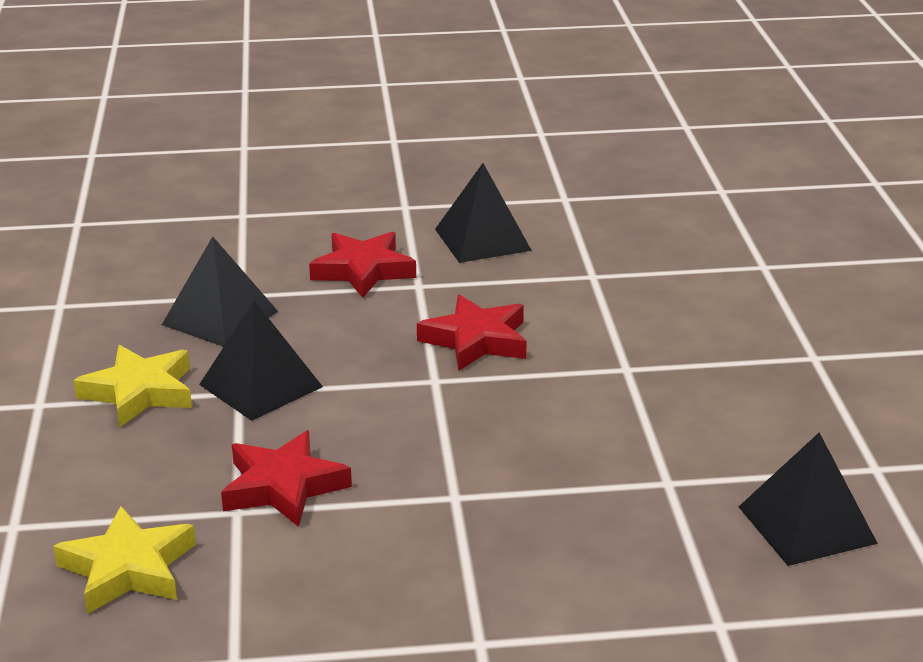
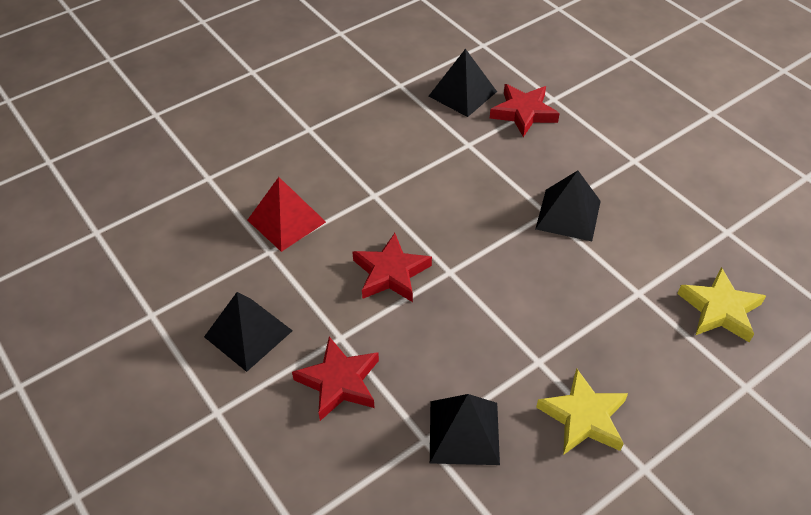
camera: 120 degrees left, 20 degrees up
black pyramid [199,300,323,421] -> black pyramid moved to [535,171,601,241]
red star [221,431,352,527] -> red star moved to [490,84,560,137]
none -> red pyramid [247,177,326,252]

